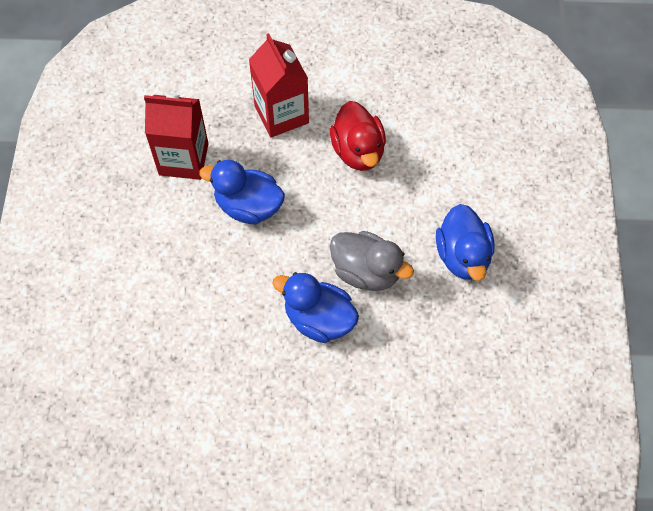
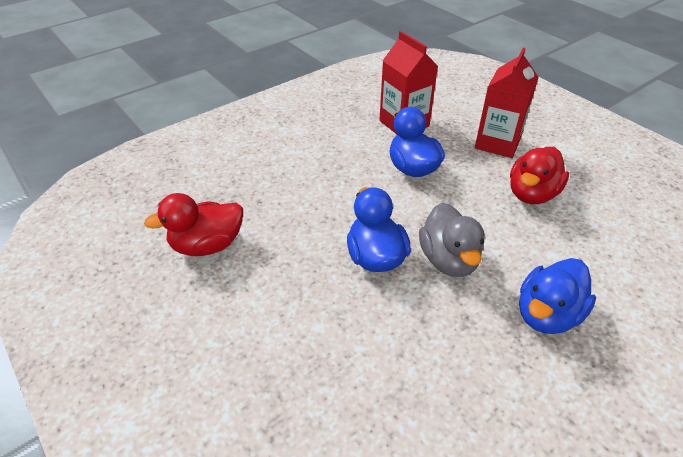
camera: 50 degrees right, 20 degrees down
none -> red duck [144,193,243,256]

